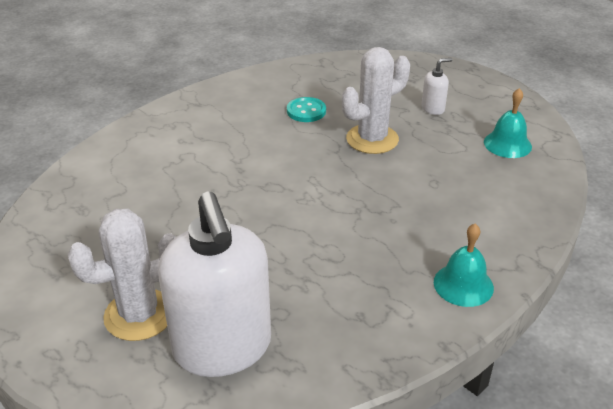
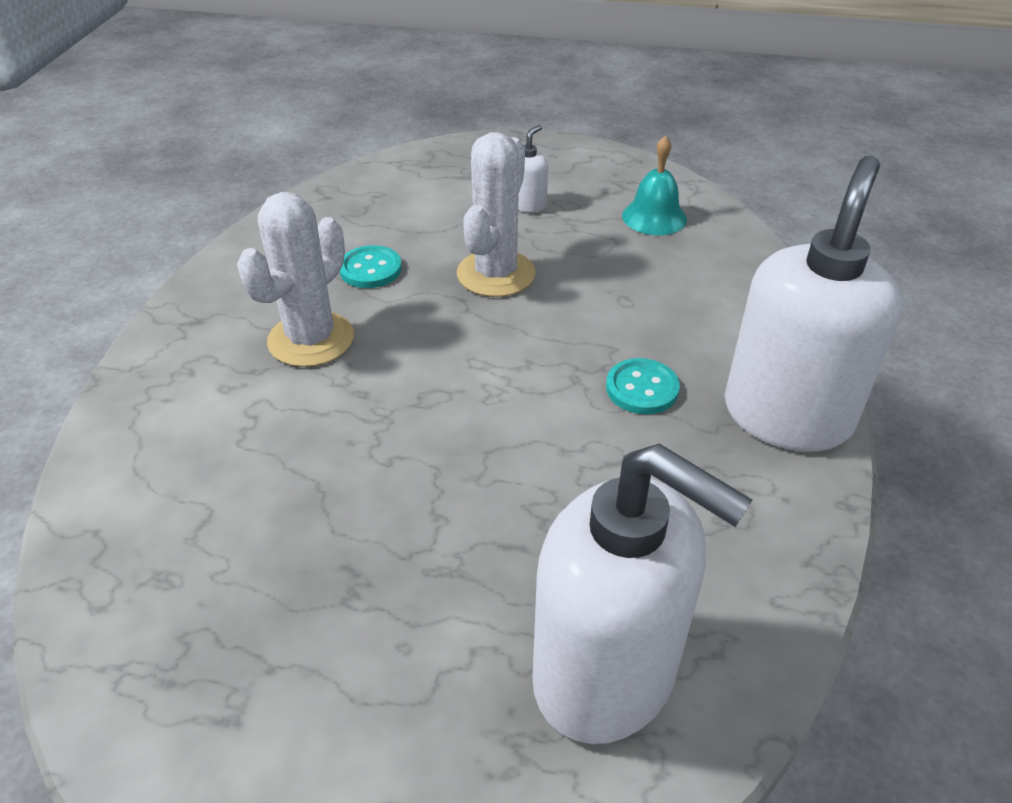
camera: 35 degrees left, 5 degrees up
white cactus [67,209,176,341] -> white cactus moved to [237,192,354,367]
turquoise bell [434,224,494,307] -> white soap dispenser [725,156,902,452]
none -> turquoise button [606,358,680,414]

